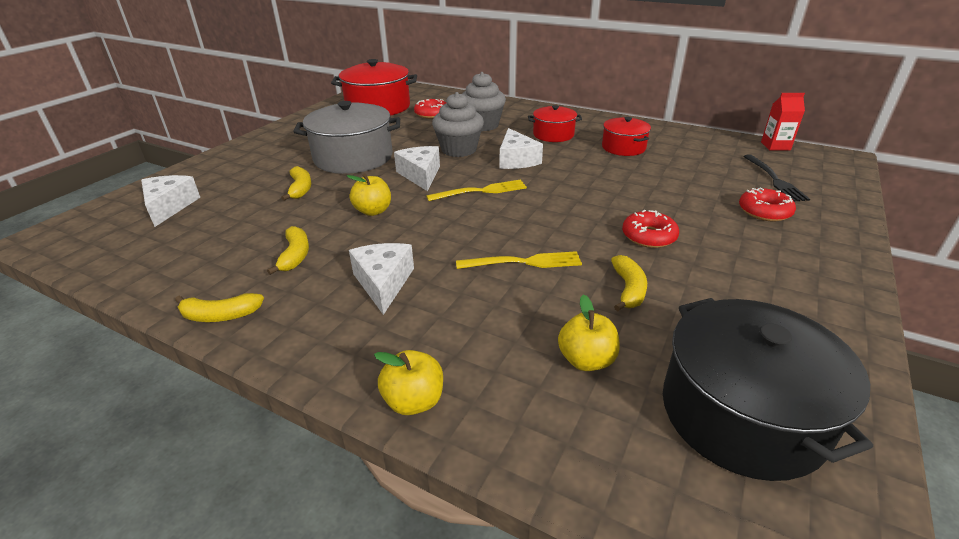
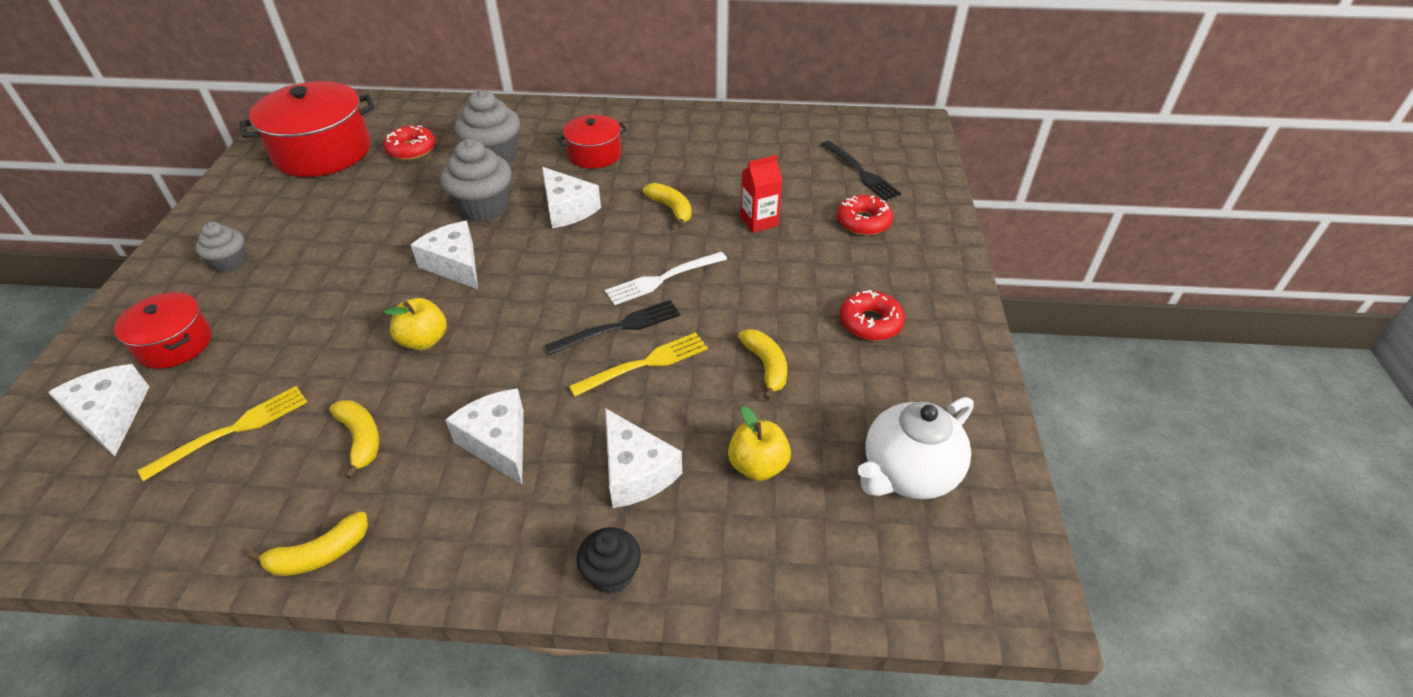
camera: 25 degrees left, 10 degrees up
yellow banana [281,166,312,201] -> yellow banana moved to [643,183,692,228]
grey pot [293,101,400,174] -> none
yellow apple [374,350,443,415] -> black cupcake [577,527,641,594]
yellow fork [426,180,527,201] -> yellow fork moved to [138,386,307,481]
red pot [602,117,651,156] -> red pot moved to [114,292,212,369]
red donut [622,210,679,248] -> red donut moved to [840,290,905,341]
black pot [663,298,873,481] -> white teapot [858,397,974,499]
red carton [761,93,805,151] -> red carton moved to [741,155,782,233]
none -> grey cupcake [195,222,247,273]
none -> black fork [545,300,680,355]
none -> white fork [605,252,727,305]
none -> white cheese [605,408,682,508]

